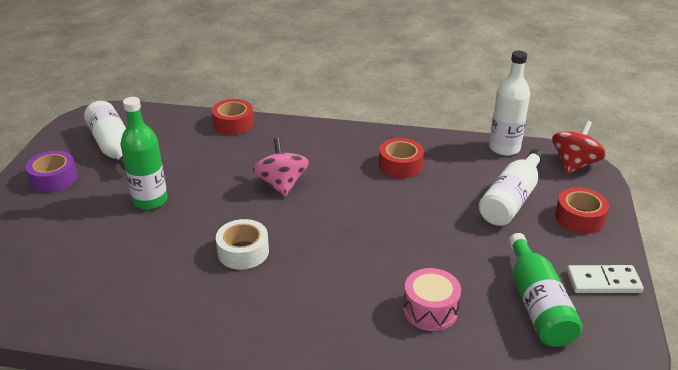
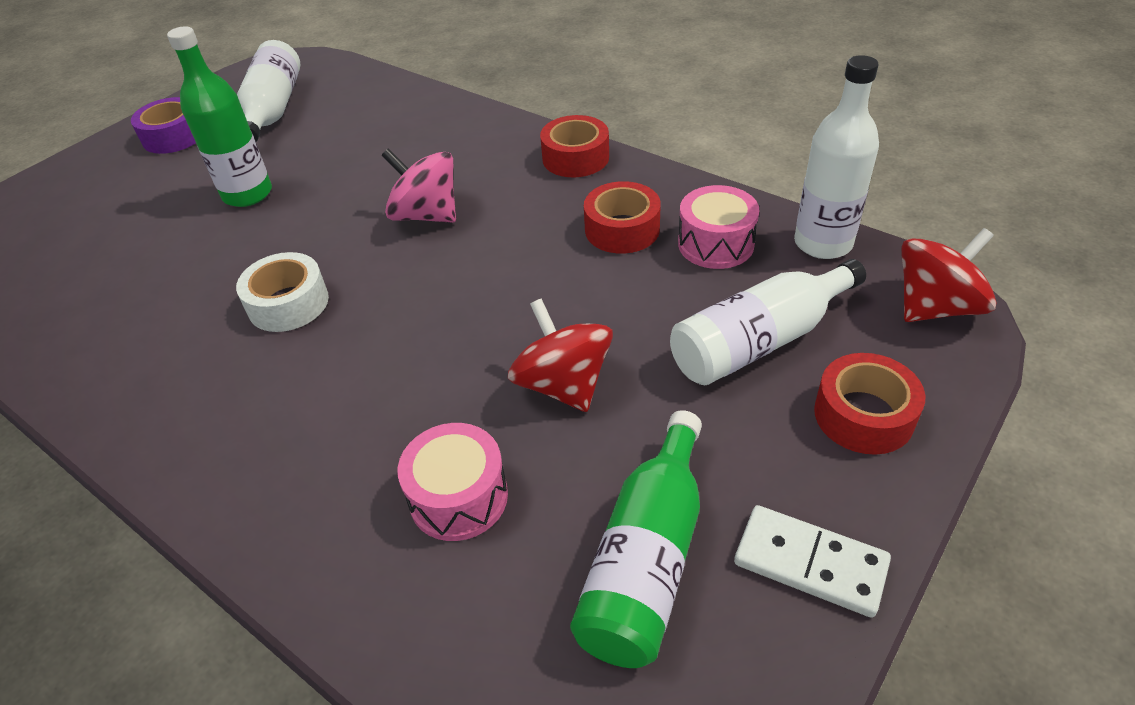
camera: 30 degrees right, 10 degrees up
red tape [212,99,254,135] -> red tape moved to [540,115,609,177]
pink spinning top [253,138,309,197] -> pink spinning top turned 75 degrees counterclockwise [381,148,456,223]
none -> red spinning top [508,298,613,412]
none -> pink drum [678,185,760,269]

